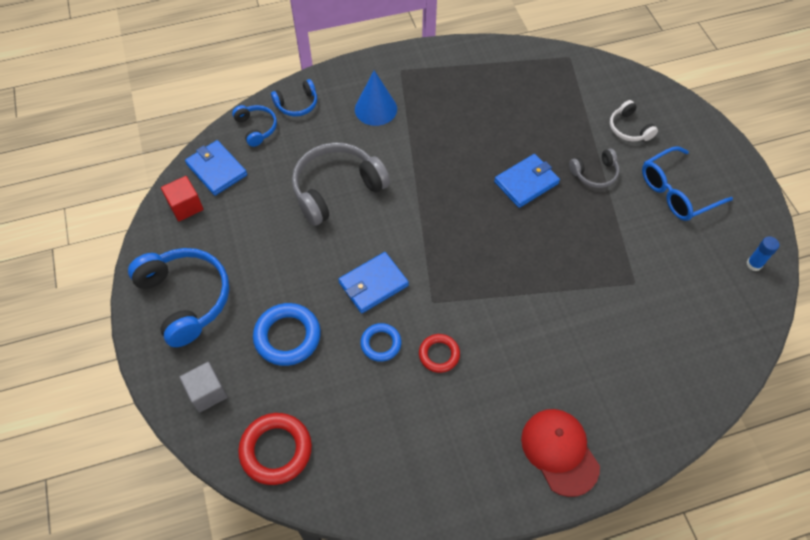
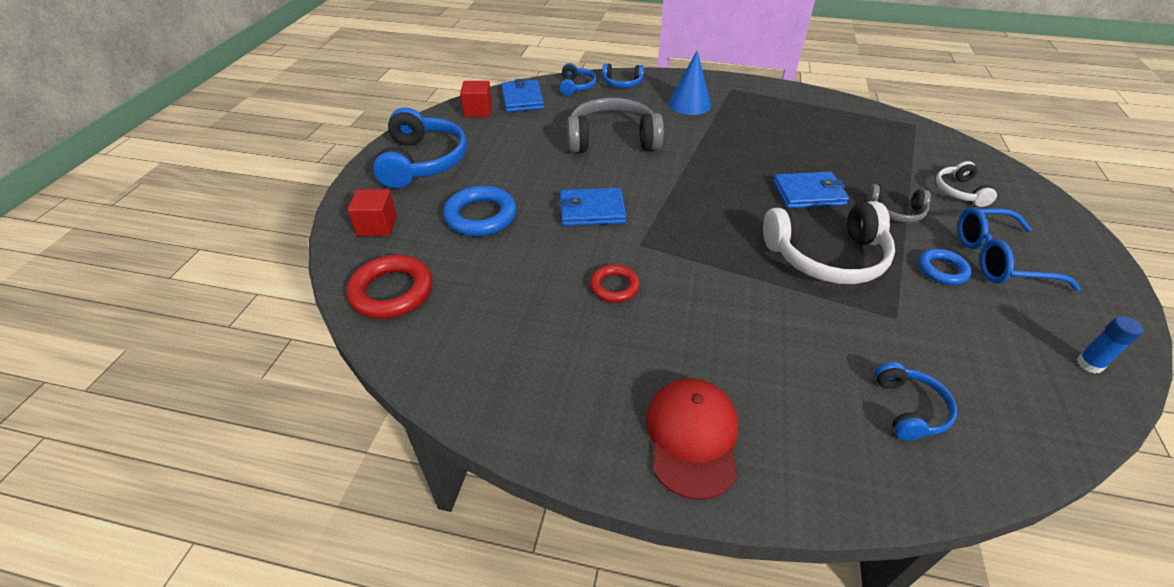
camera: 30 degrees right, 15 degrees down
grey cube [179,362,228,413] -> red cube [347,189,397,236]
blue ring [360,323,401,362] -> blue ring moved to [918,249,972,285]
none -> white headphones [763,201,895,284]
none -> blue headphones [875,362,957,440]

